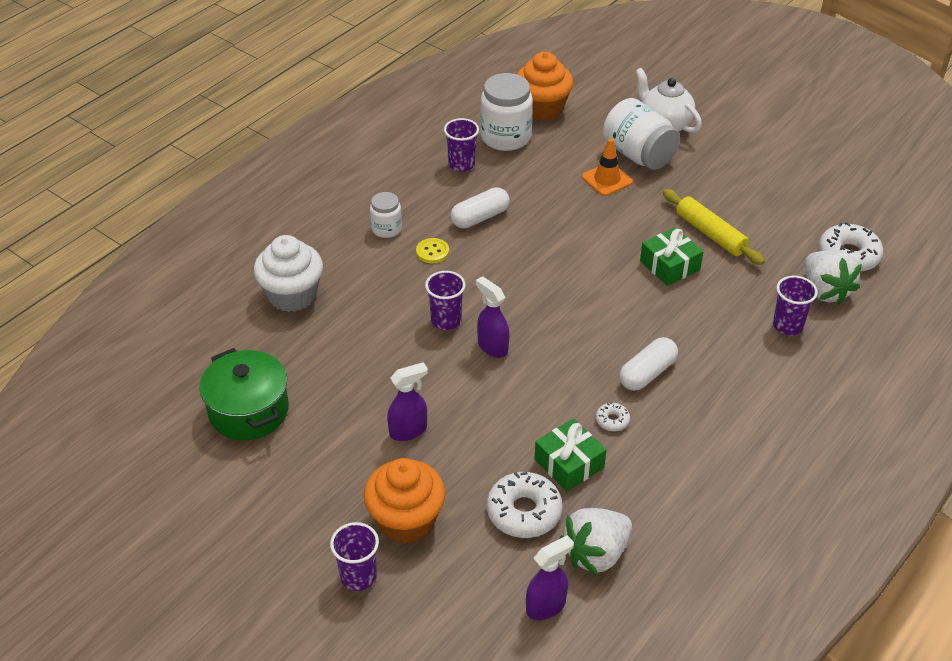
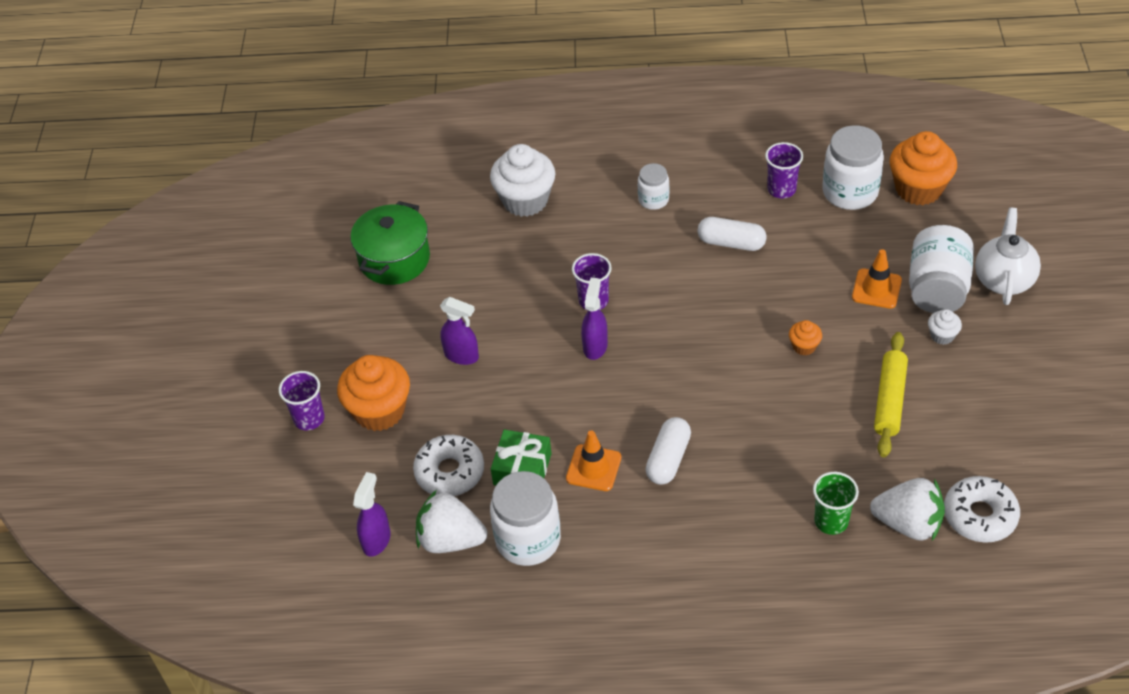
camera: 55 degrees right, 5 degrees up
yellow button [416,238,449,263] -> none
purple spray bottle [526,535,574,620] -> purple spray bottle turned 90 degrees counterclockwise [353,472,391,557]
white donut [596,402,630,431] -> orange traffic cone [566,431,621,491]
white capsule [619,337,678,391] -> white capsule turned 75 degrees counterclockwise [646,417,691,485]
green gift [640,227,703,286] -> none
purple cup [773,276,818,335] -> green cup [813,472,859,535]
white strawberry [805,250,862,305] -> white strawberry turned 105 degrees counterclockwise [870,478,945,541]
none -> white jar [490,471,561,566]
none -> orange cupcake [789,320,822,355]
none -> white cupcake [928,309,962,345]

